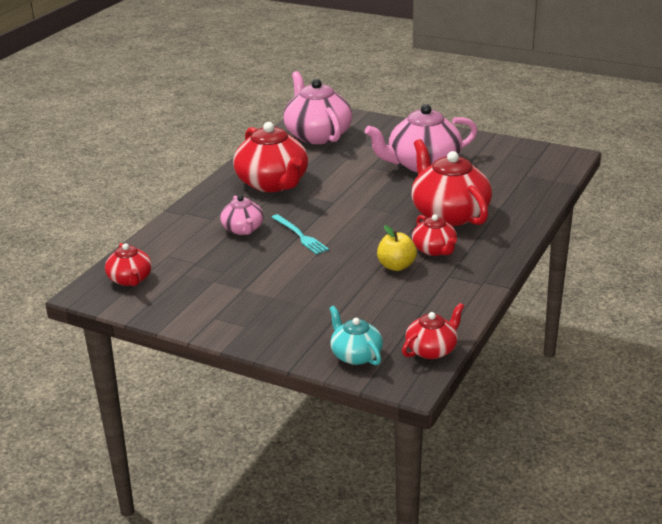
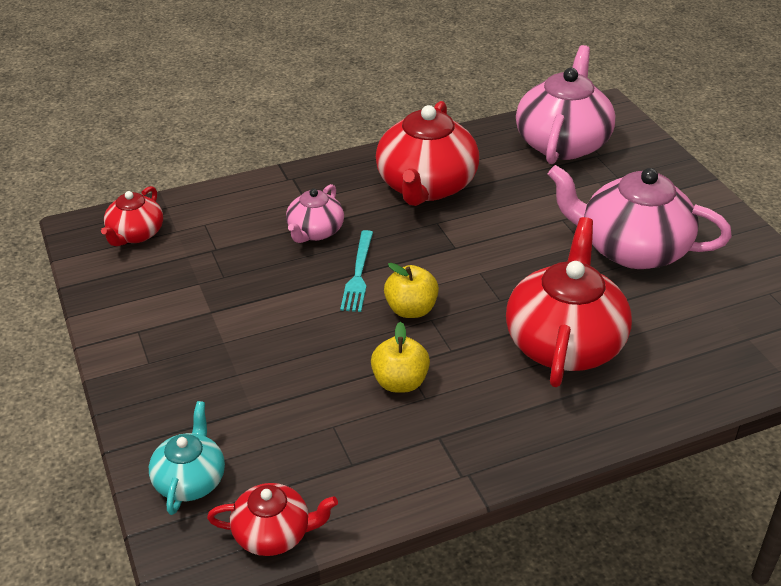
camera: 40 degrees right, 10 degrees up
red teapot [412,214,457,256] -> none
none -> yellow apple [384,263,439,318]

